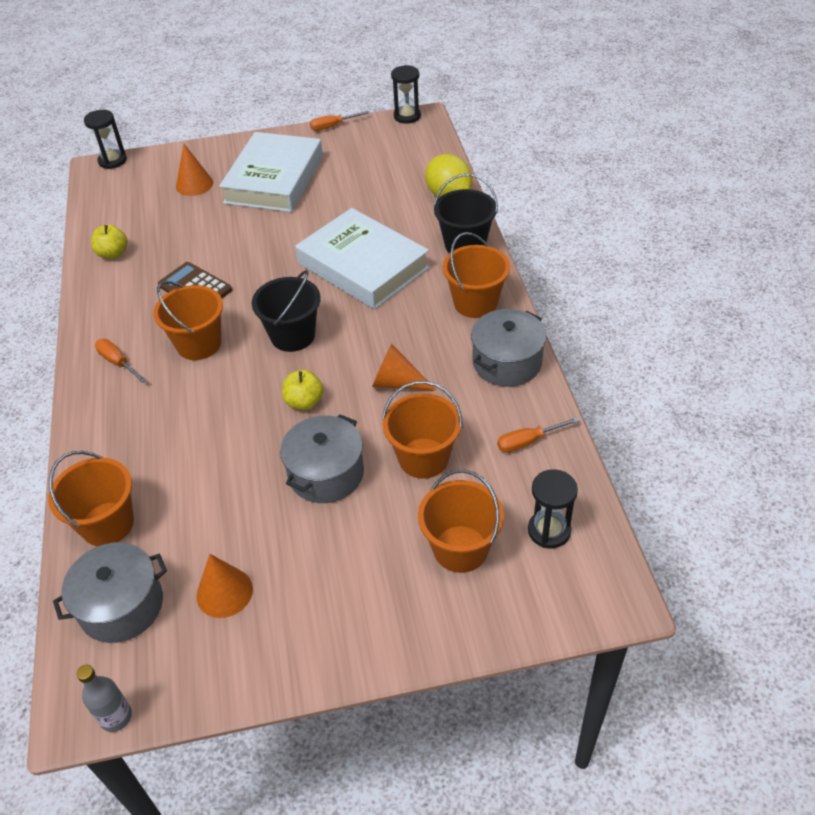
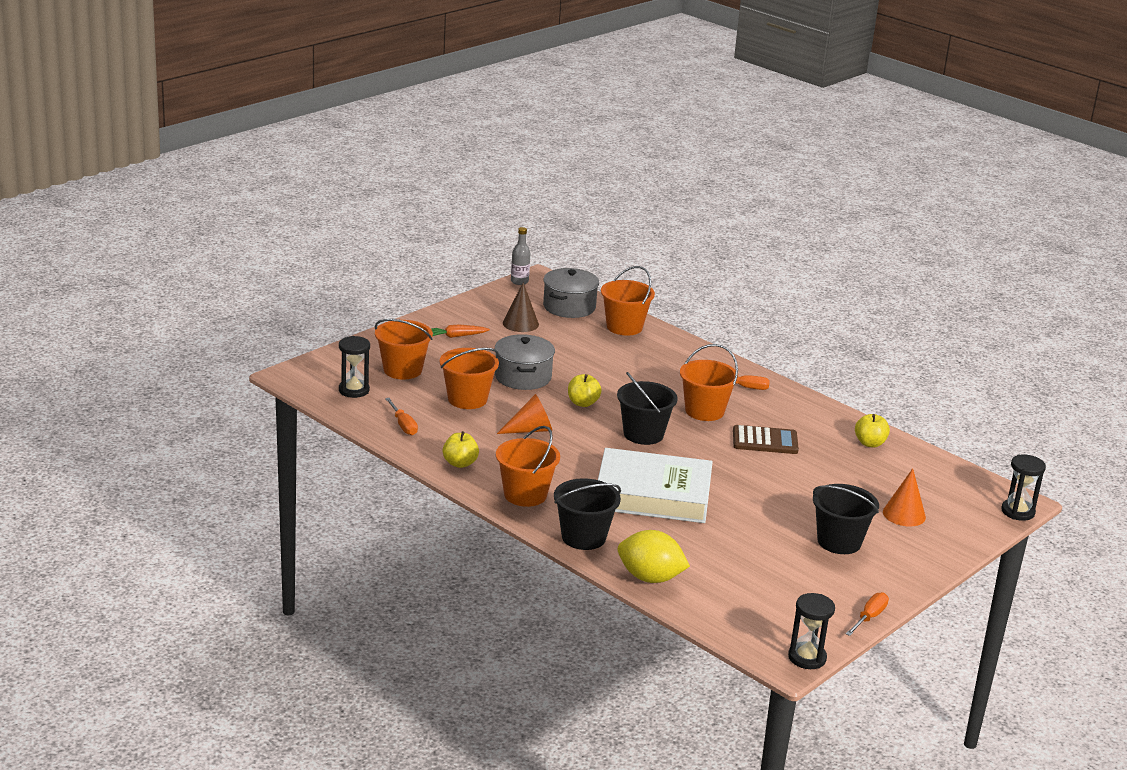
camera: 140 degrees right, 20 degrees down
orange cone [196,554,253,618] -> brown cone [503,282,539,332]
white book [219,132,323,212] -> black bucket [813,484,879,554]
grey pot [471,309,546,387] -> yellow apple [443,431,479,468]
orange screwdriver [497,417,580,452] -> orange screwdriver turned 120 degrees clockwise [385,398,418,435]
none -> orange carrot [431,325,490,338]

